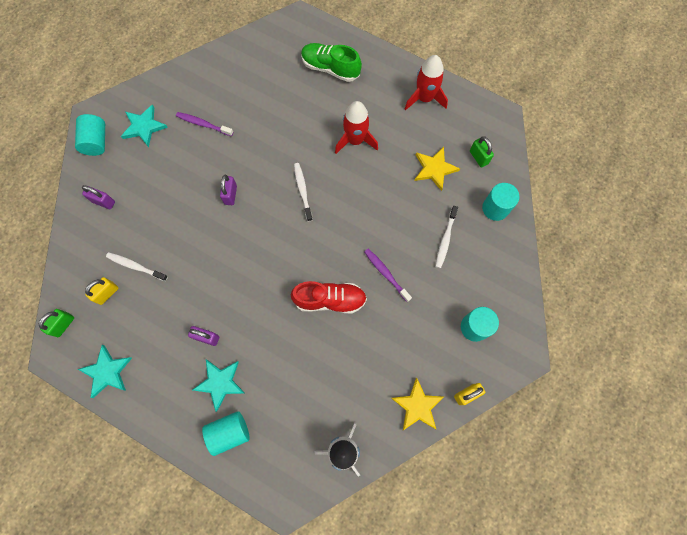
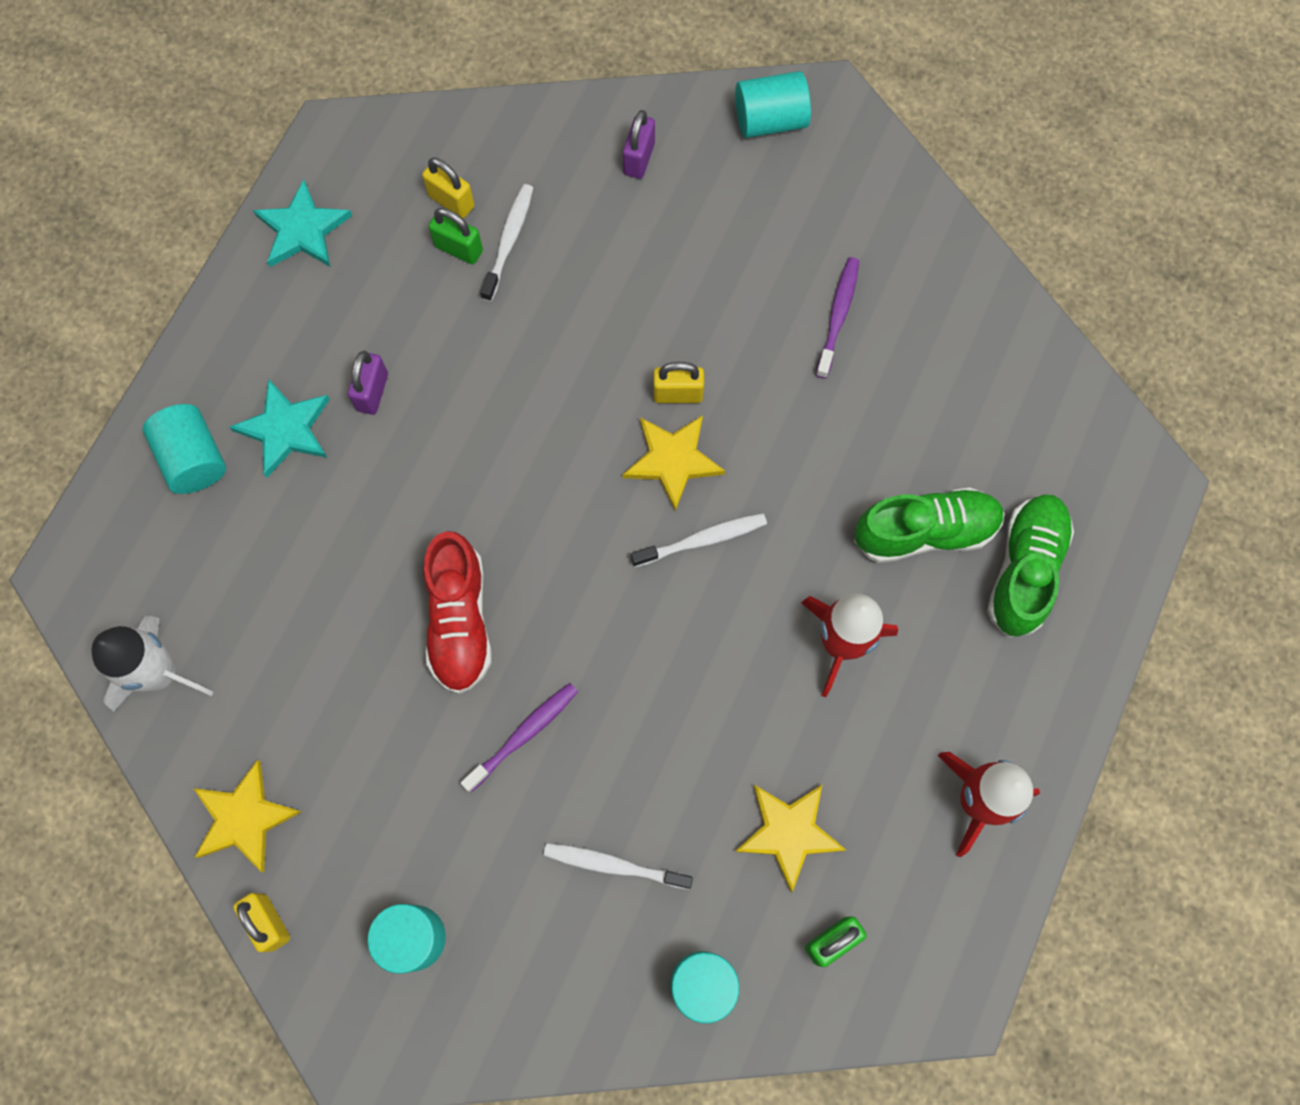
camera: 85 degrees right, 0 degrees up
green padlock [39,309,74,337] -> green padlock moved to [428,208,483,264]
turquoise star [121,104,168,147] -> none
purple padlock [220,175,237,205] -> yellow padlock [653,362,704,403]
none -> yellow star [622,415,725,512]
none -> green shoe [854,487,1005,563]

